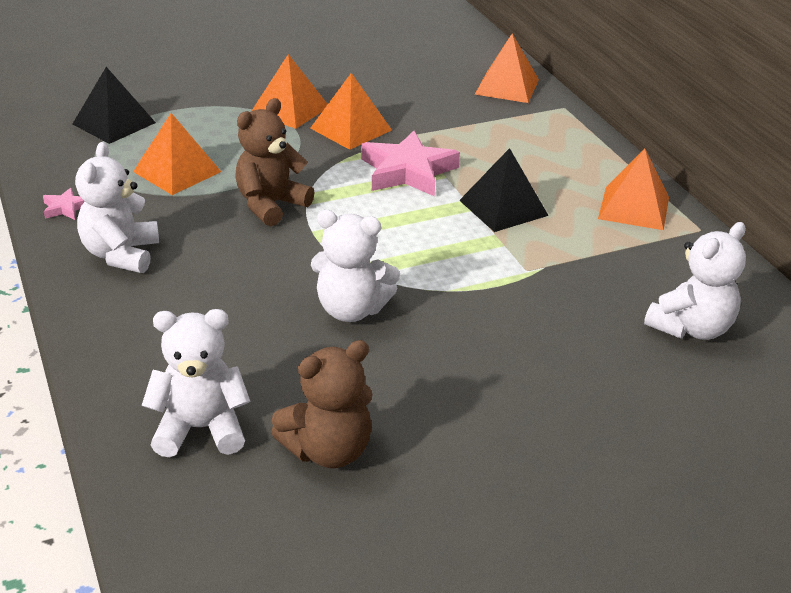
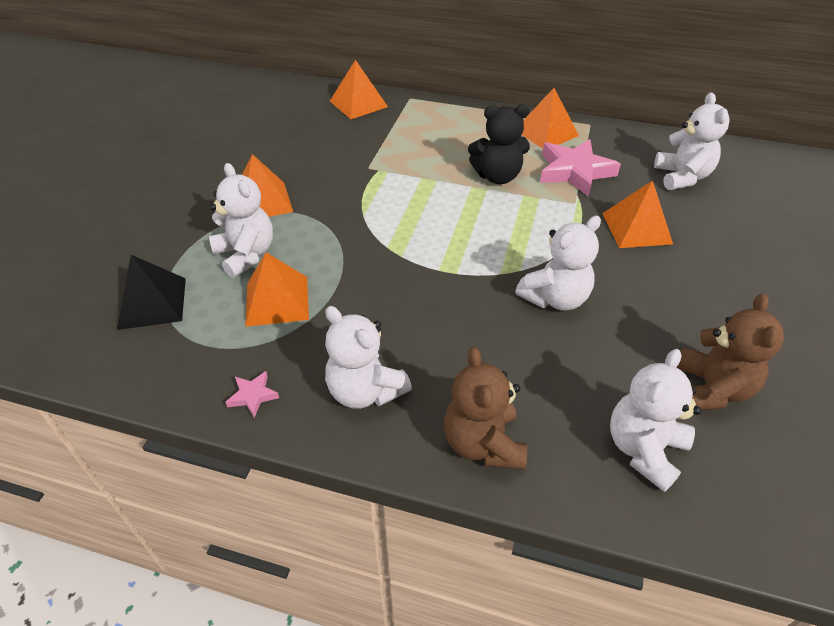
camera: 50 degrees left, 10 degrees up
brown teddy bear [235,98,315,226] -> brown teddy bear moved to [444,347,527,469]
orange pyramid [310,73,392,150] -> orange pyramid moved to [602,180,673,248]
pink star [361,131,460,197] -> pink star moved to [540,139,621,197]
black pyramid [459,148,549,232] -> black teddy bear [468,104,530,184]
none -> white teddy bear [209,163,273,278]

